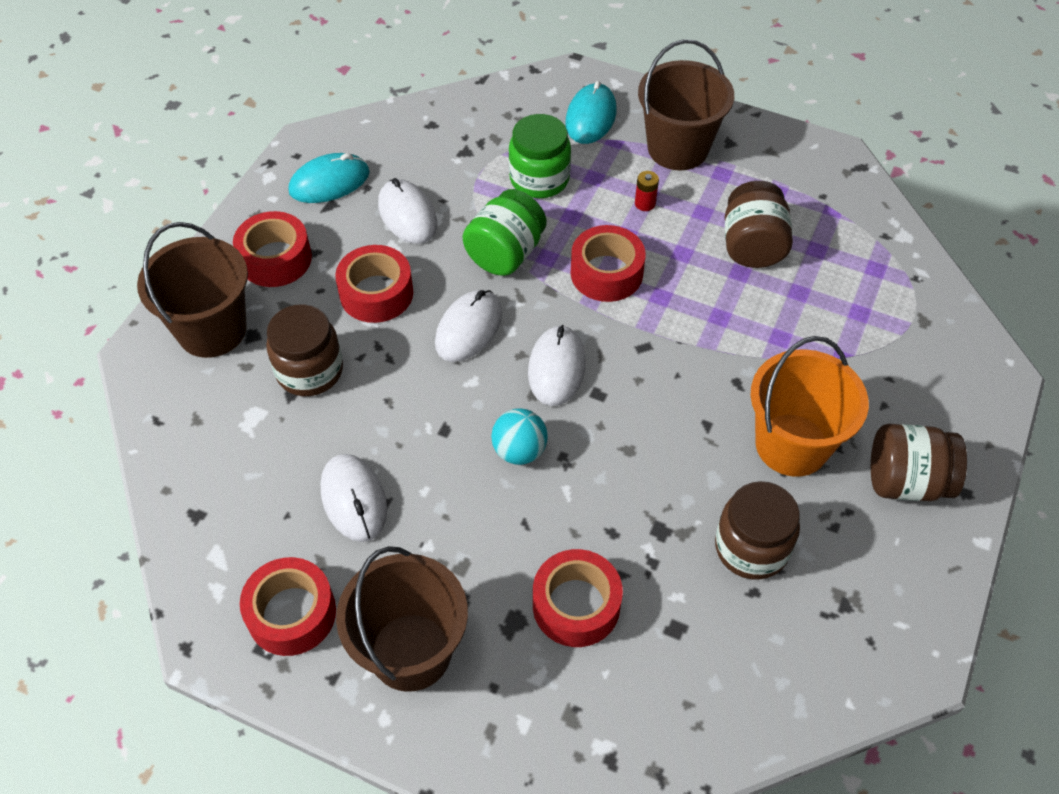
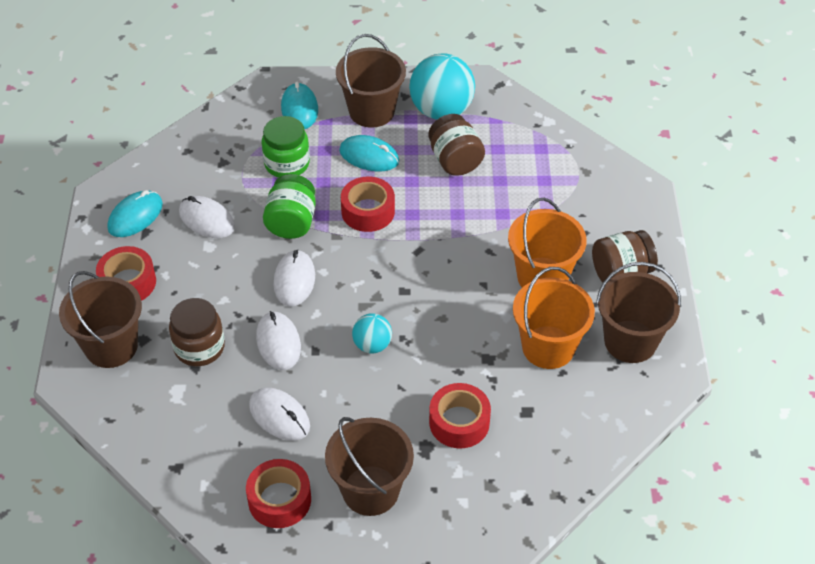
camera: 25 degrees left, 5 degrees down
red tape [335,245,413,323] -> none
white mouse [528,325,586,406] -> white mouse moved to [256,311,301,370]
red battery [635,171,659,211] -> turquoise mouse [339,135,399,171]
brown jar [715,481,800,580] -> orange bucket [513,267,595,369]
none -> turquoise ball [409,53,475,120]
none -> brown bucket [596,262,681,363]

